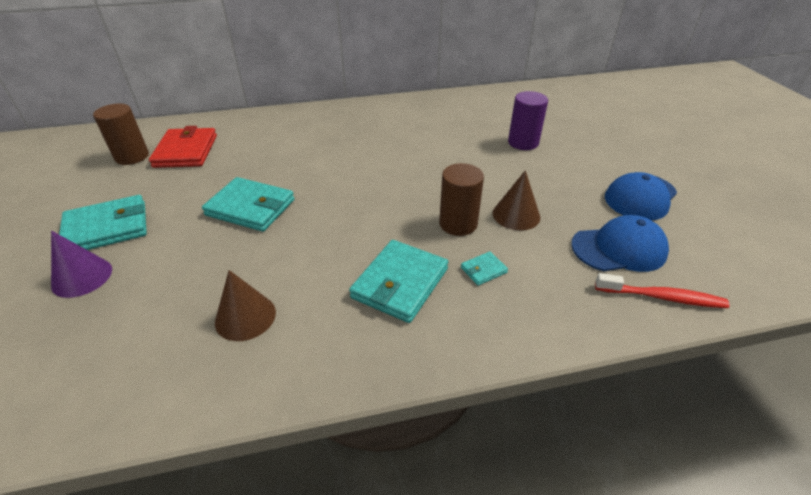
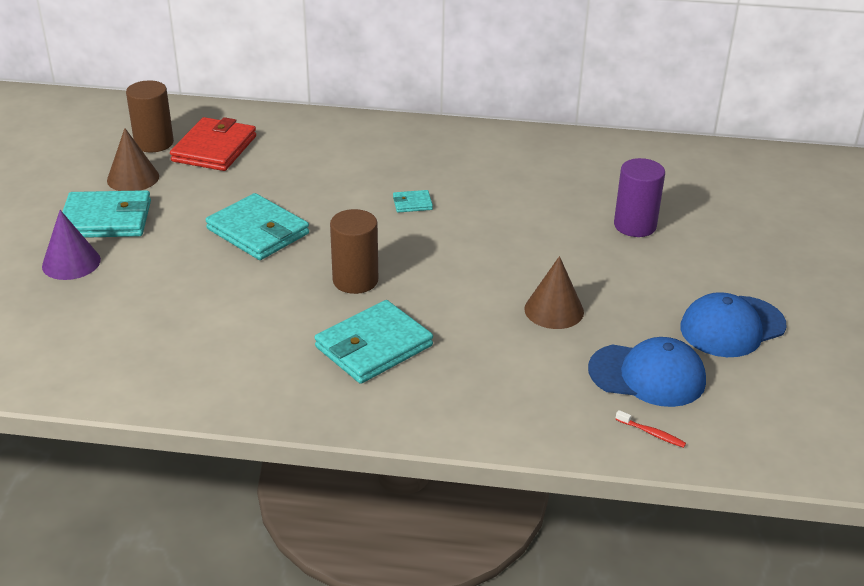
camera: 20 degrees right, 5 degrees down
brown cone [215,270,276,341] -> brown cone moved to [107,128,159,191]
brown cylinder [439,163,484,236] -> brown cylinder moved to [330,209,378,294]
turquoise wallet [461,251,508,286] -> turquoise wallet moved to [393,190,433,213]
red toothbrush [595,273,729,308] -> red toothbrush [615,410,686,448], size x0.51

